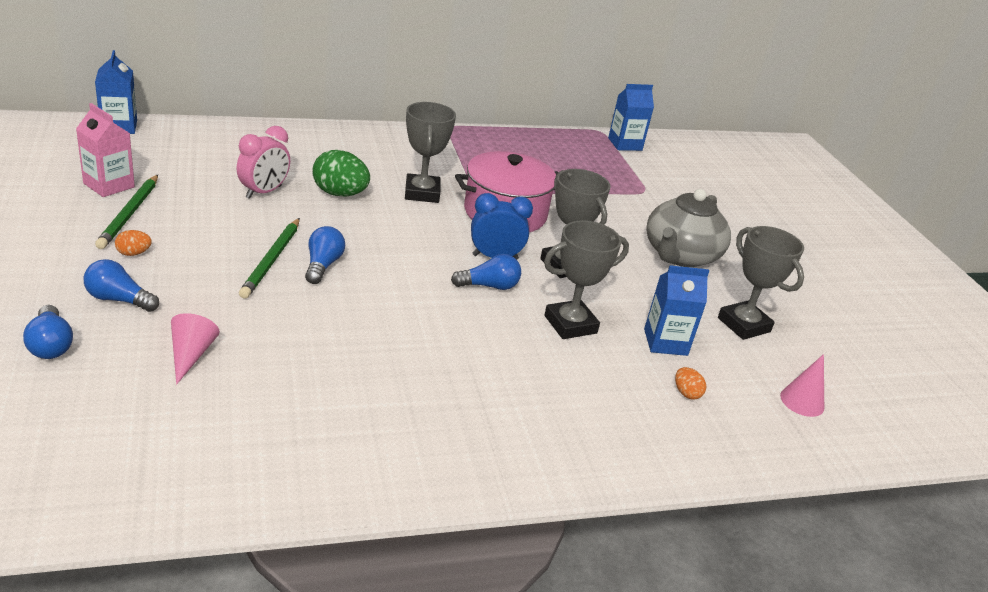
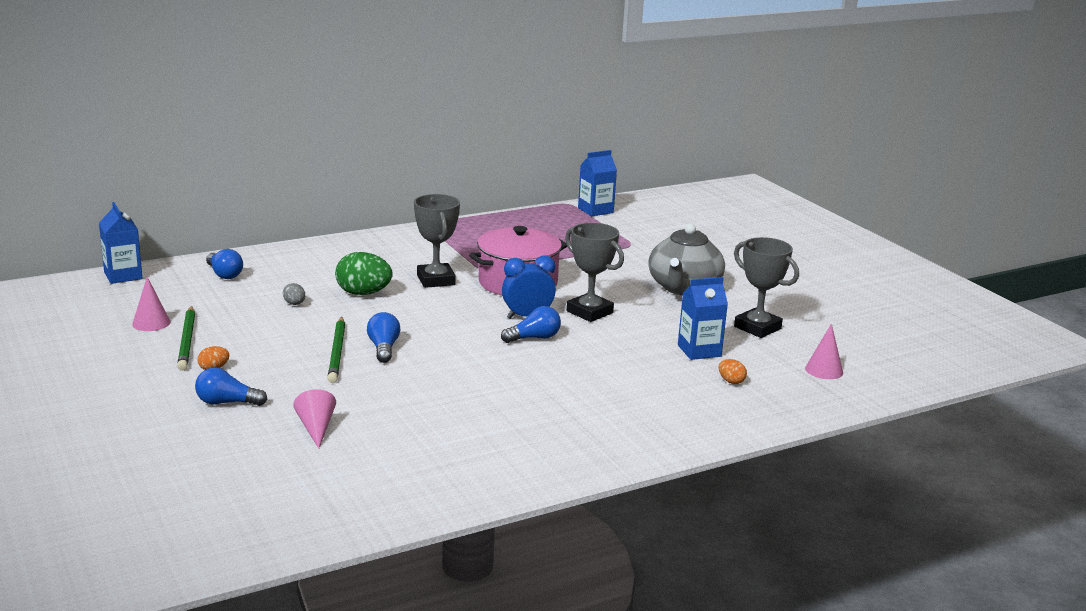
camera: 10 degrees left, 10 degrees down
blue light bulb [23,305,73,359] -> blue light bulb moved to [206,249,243,279]
pink carton [76,103,135,197] -> pink cone [132,277,171,331]
pink clock [236,126,290,199] -> grey egg [283,283,305,305]
grey trophy [544,220,629,339] -> none

